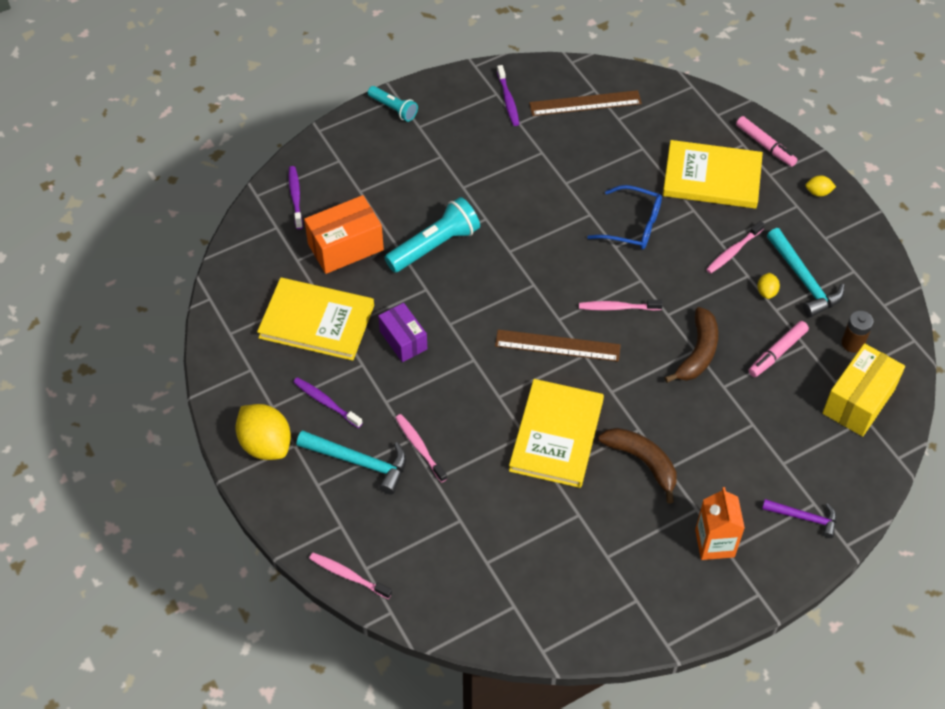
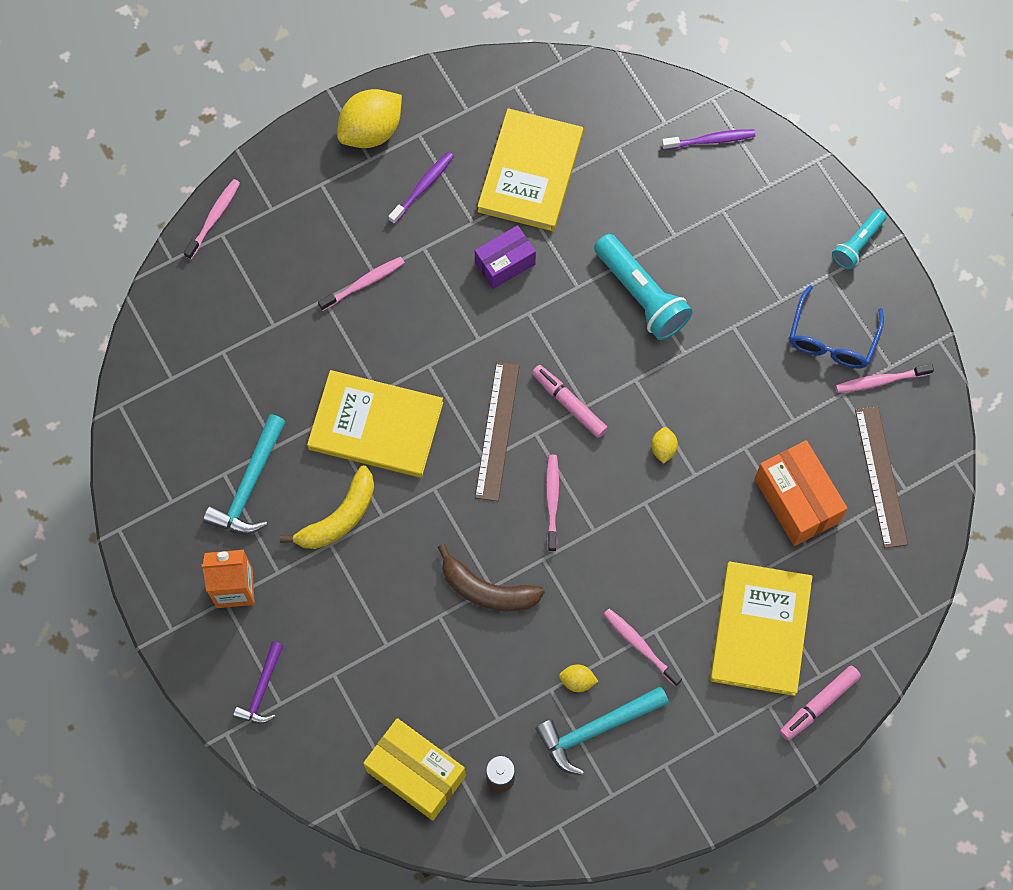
camera: 90 degrees right, 15 degrees up
turquoise hammer [296,430,406,495] -> turquoise hammer moved to [203,414,286,534]
orange box [304,195,384,274] -> orange box moved to [754,440,848,546]
purple toothbrush [497,65,519,126] -> pink toothbrush [836,364,934,393]
blue glasses [587,185,662,250] -> blue glasses moved to [789,285,884,368]
brown banana [598,428,676,503] -> yellow banana [280,465,374,549]
pink marker [748,321,809,377] -> pink marker moved to [532,365,608,438]
yellow lemon [805,175,836,197] -> yellow lemon moved to [651,427,678,464]

